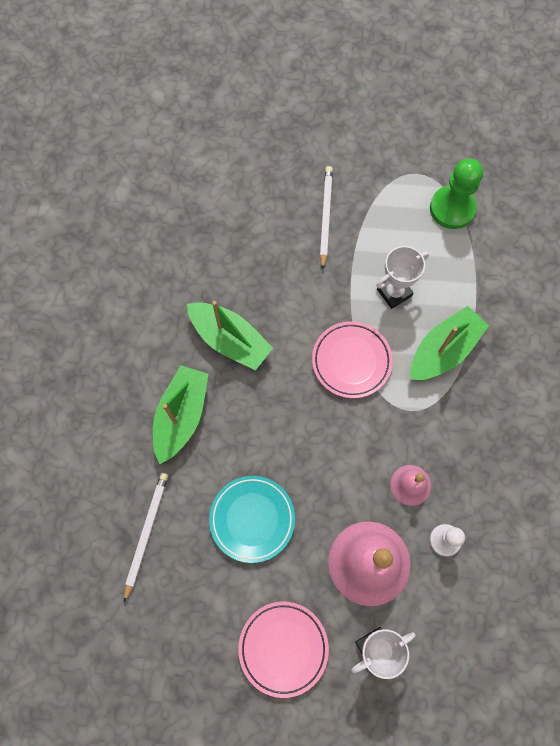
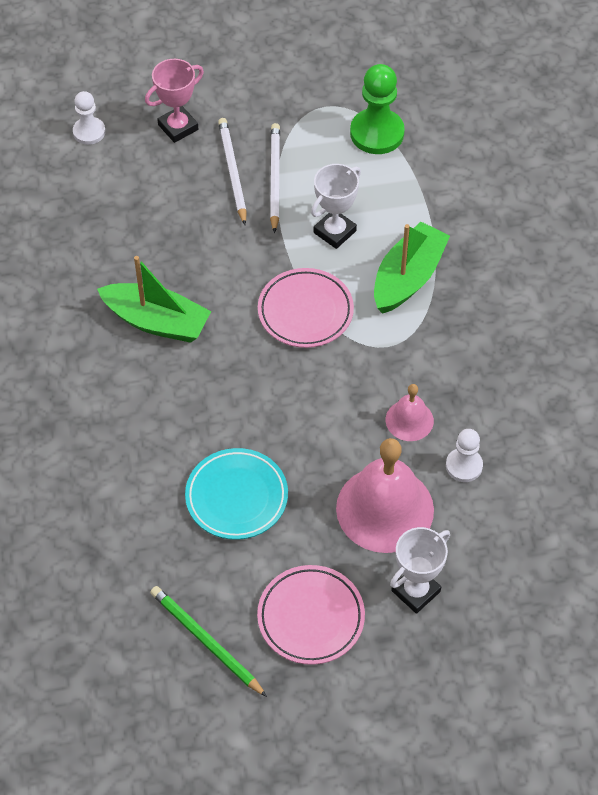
camera: 15 degrees left, 15 degrees down
white pencil [124,473,168,603] -> white pencil moved to [270,123,280,233]
green boat [153,366,209,464] -> none
none -> white pawn [73,91,105,145]
none -> pink trophy [145,59,204,143]
none -> green pencil [150,586,267,697]

